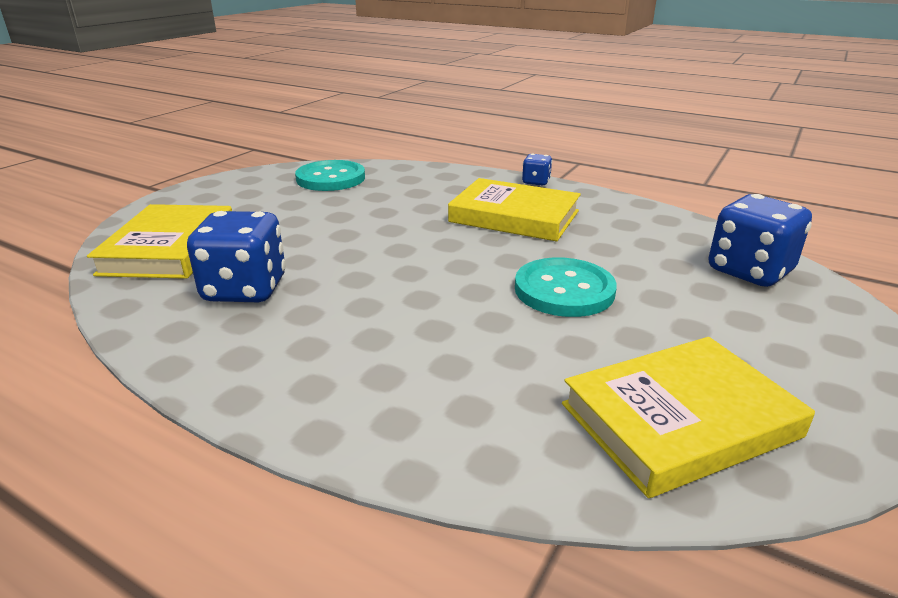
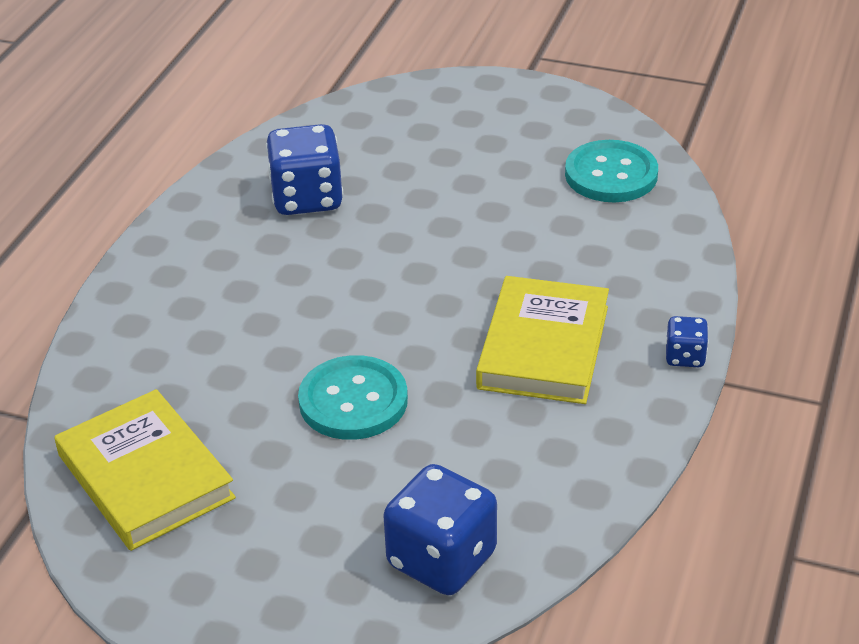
camera: 80 degrees right, 10 degrees up
yellow book [87,204,232,279] -> none

